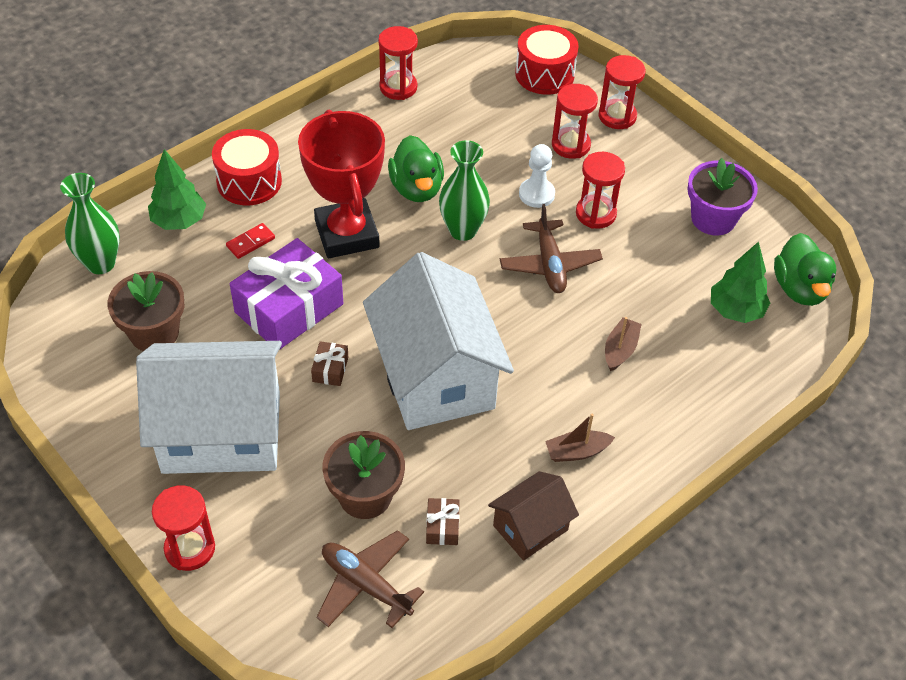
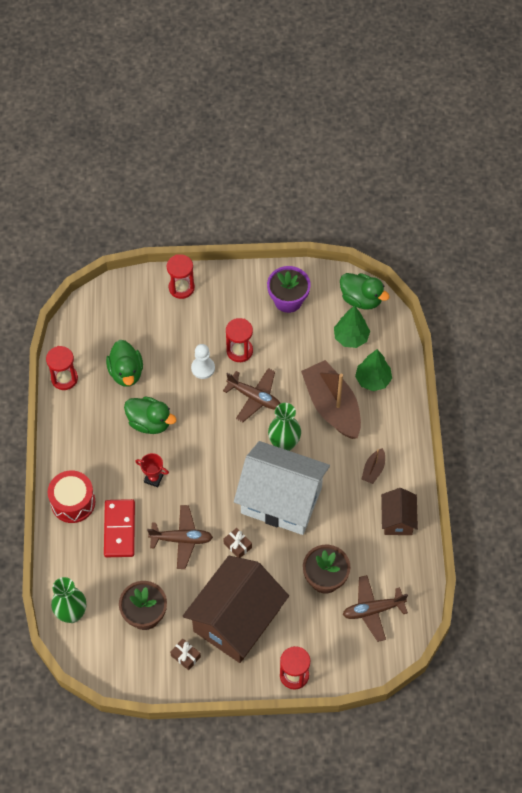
camera: 50 degrees left, 10 degrees up
white house [136,341,282,474] -> brown house [183,556,289,663]
green tree [148,149,206,230] -> green tree moved to [355,349,392,391]
red domino [226,223,275,259] -> red domino [104,499,135,557], size x2.00
purple gift [230,238,343,350] -> brown plane [147,505,213,569]
red trophy [298,109,385,258] -> red trophy [135,453,169,487], size x0.42
brown gift [426,498,460,545] -> brown gift moved to [170,638,201,670]
green vase [439,140,490,241] -> green vase moved to [268,403,301,451]
red drum [515,25,579,95] -> none
red hourglass [552,84,598,159] -> none
brown boat [605,317,642,371] -> brown boat [301,360,361,439], size x2.28
none -> green duck [106,340,143,387]

